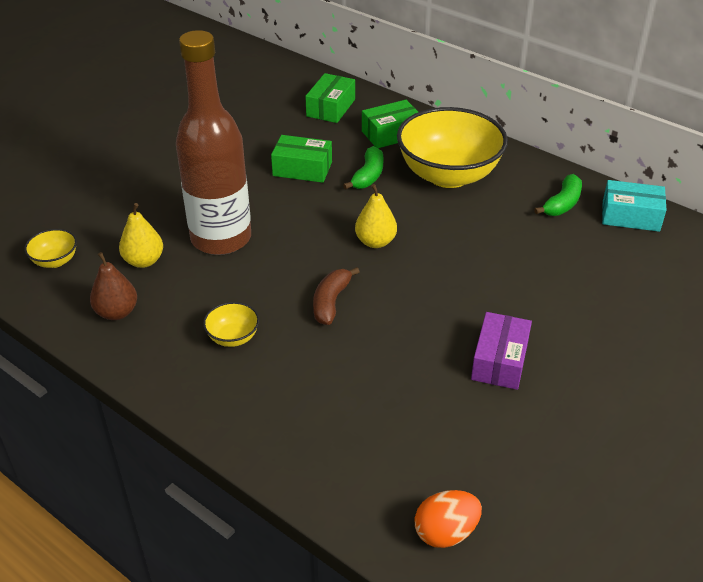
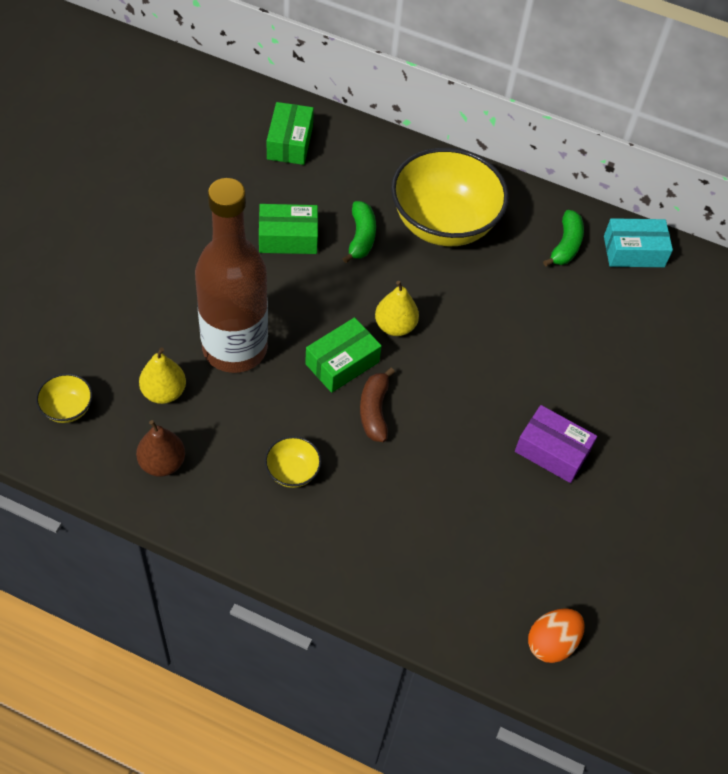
camera: 20 degrees left, 15 degrees up
green box [362,100,418,148] -> green box moved to [305,317,382,393]
purple box [471,312,532,390] -> purple box turned 60 degrees counterclockwise [515,405,597,483]

